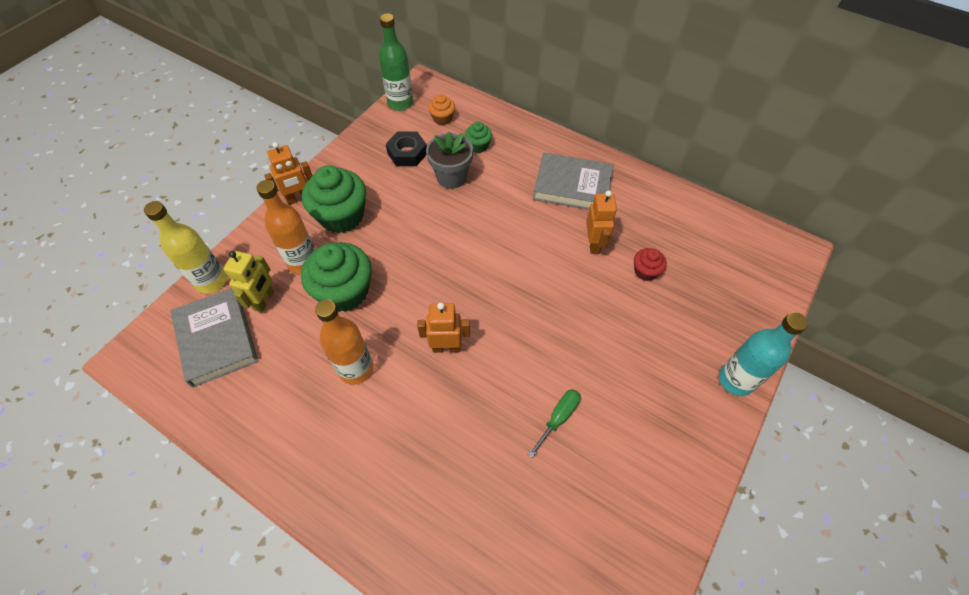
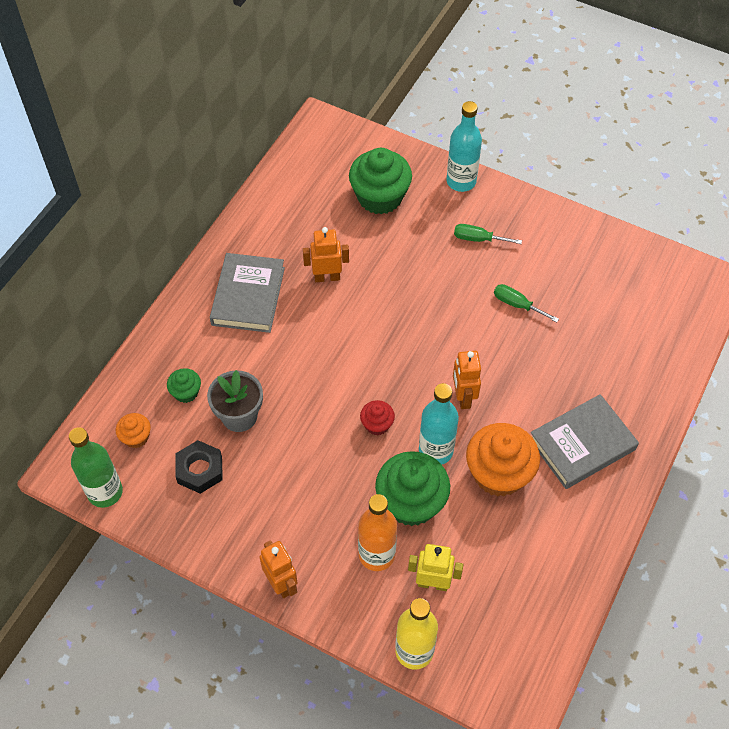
camera: 95 degrees left, 0 degrees up
grey book [171,288,258,387] -> grey book moved to [531,394,639,489]
green cupcake [302,165,366,233] -> green cupcake moved to [349,148,412,215]
orange bottle [315,299,373,385] -> orange cupcake [466,423,540,497]
red cupcake [634,248,667,281] -> red cupcake moved to [360,400,395,435]
none -> turquoise bottle [419,383,459,465]
none -> green screwdriver [454,224,522,244]

